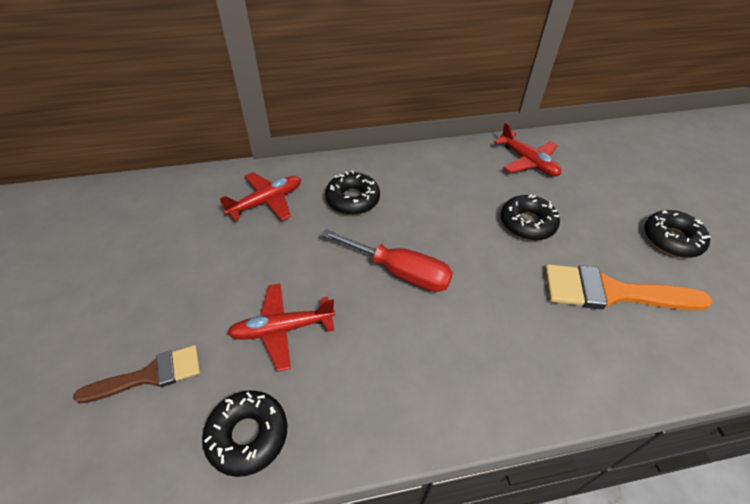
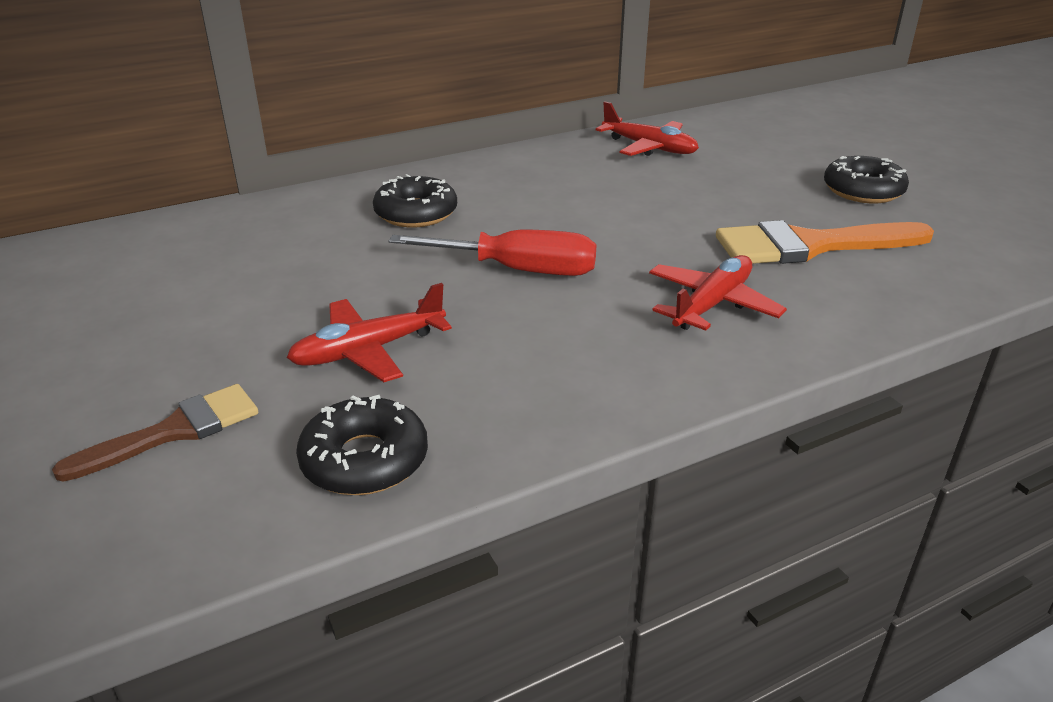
camera: 15 degrees left, 15 degrees down
red plane [220,172,301,221] -> red plane moved to [649,255,787,331]
black donut [501,195,560,241] -> none

